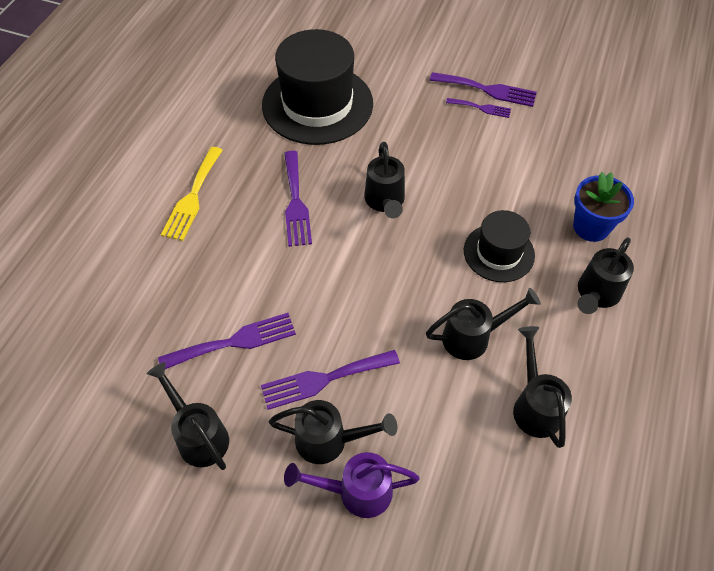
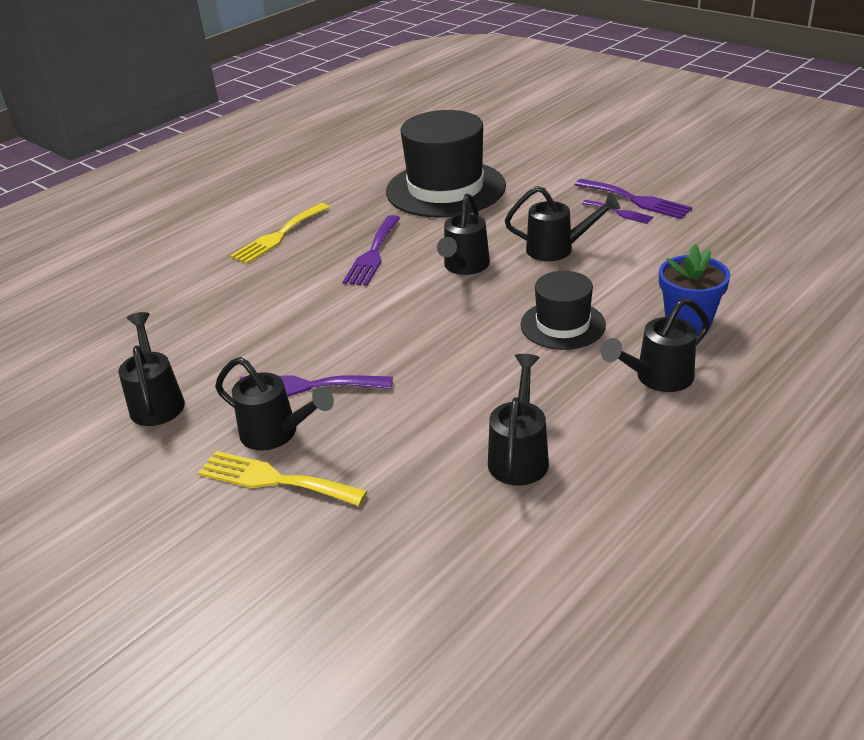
camera: 25 degrees right, 20 degrees down
purple fork [158,313,296,369] -> none
purple watering can [284,452,420,518] -> yellow fork [198,451,368,506]
black watering can [426,288,541,360] -> black watering can moved to [505,186,620,261]

